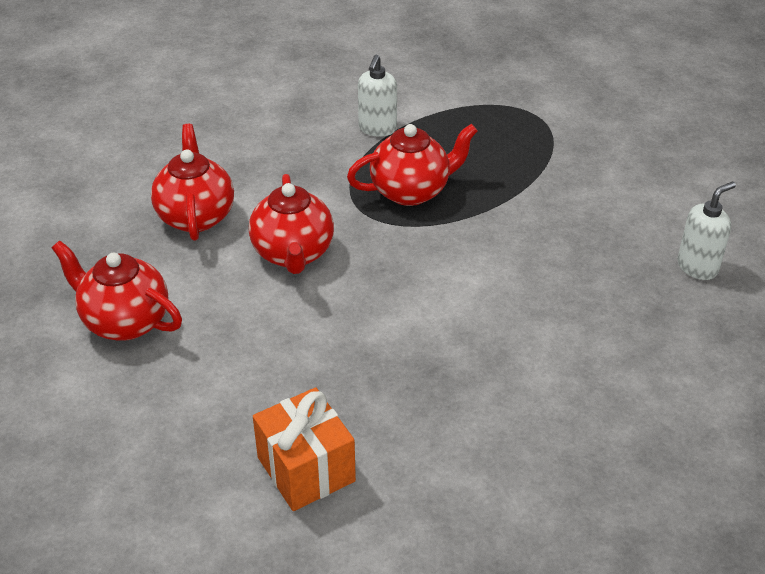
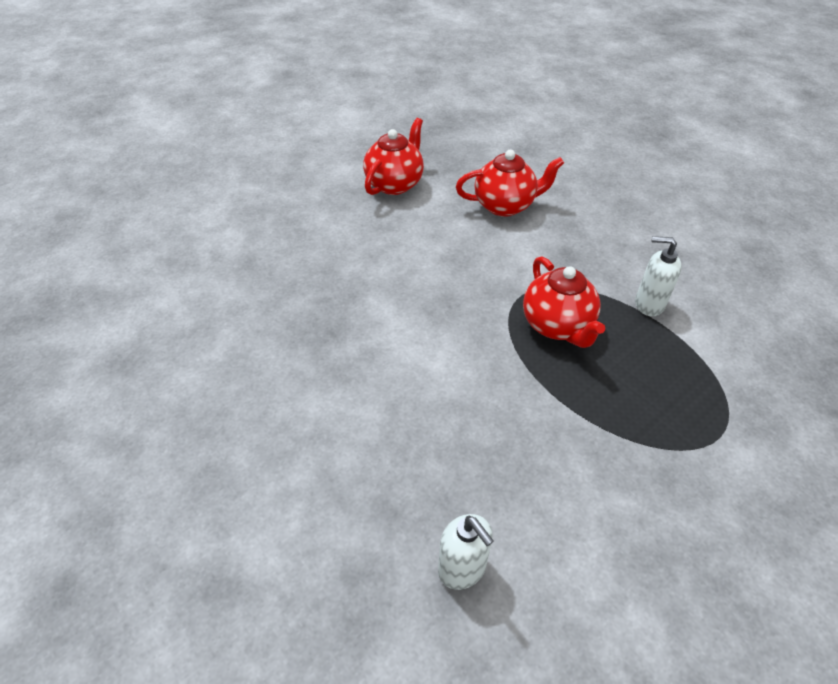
camera: 90 degrees right, 5 degrees up
red teapot [249,174,334,274] -> none
orange gift [253,387,356,511] -> none

